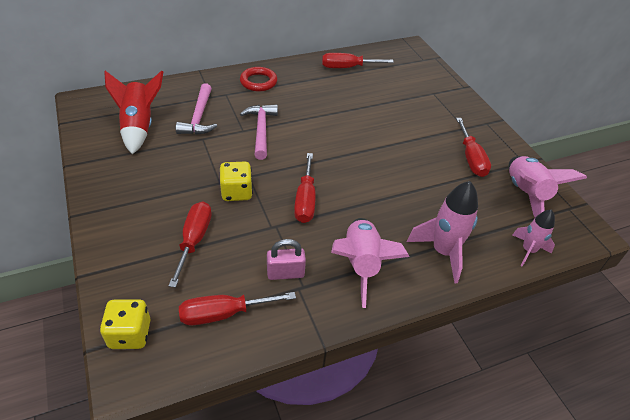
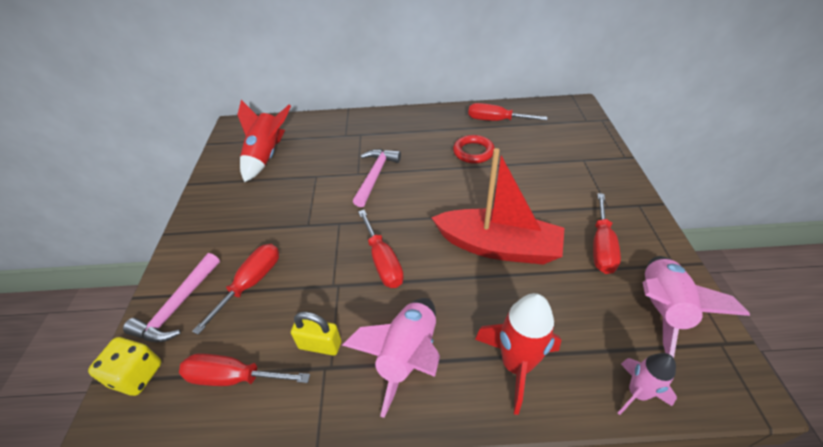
camera: 25 degrees right, 0 degrees up
pink hammer [176,83,217,135] -> pink hammer moved to [123,253,220,342]
yellow dice [220,162,253,201] -> none
red ring [240,67,277,91] -> red ring moved to [453,135,495,164]
pink padlock [267,239,306,280] -> yellow padlock [291,312,341,356]
red screwdriver [294,153,316,223] -> red screwdriver turned 45 degrees counterclockwise [358,210,404,288]
pink rocket [407,181,478,283] -> red rocket [475,293,561,415]
none -> red boat [431,148,564,265]

